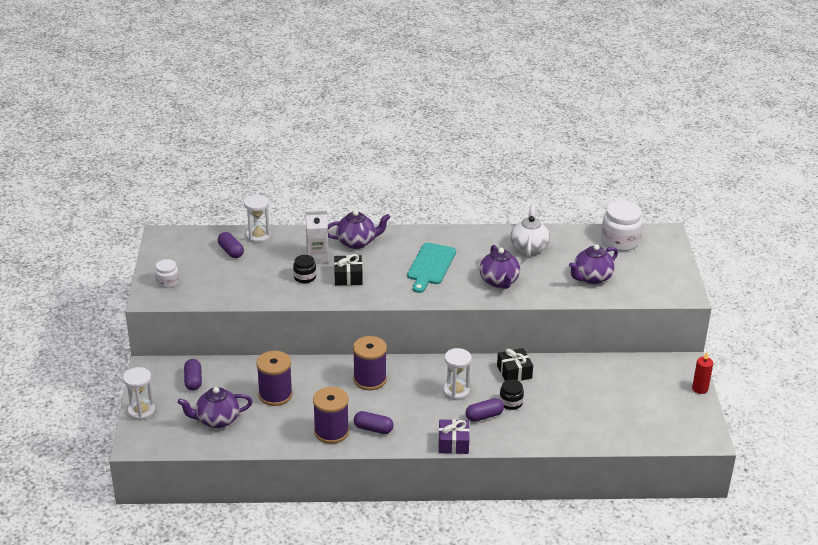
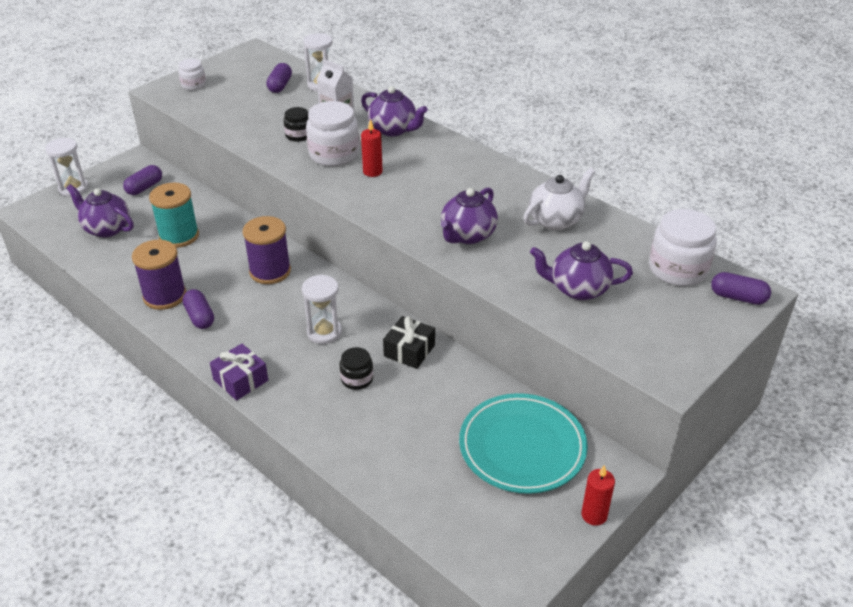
camera: 45 degrees right, 5 degrees up
purple spool [256,351,293,406] -> turquoise spool [149,183,199,248]
black gift [334,254,363,286] -> white jar [306,101,359,166]
turquoise cutting board [407,243,456,293] -> none
purple capsule [466,398,504,422] -> purple capsule moved to [711,272,771,305]
none -> red candle [361,119,383,177]
none -> turquoise plate [459,393,588,494]

